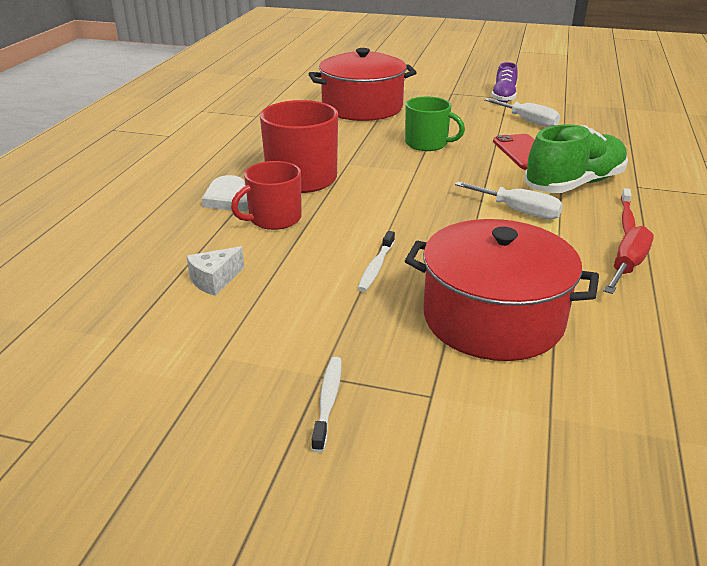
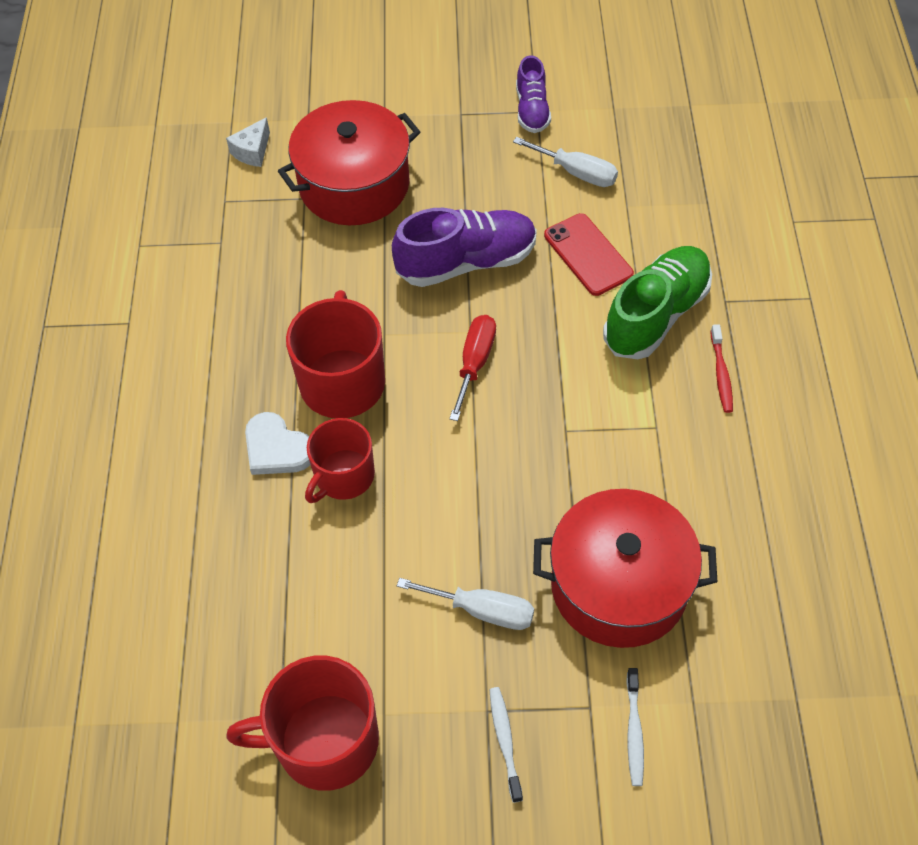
camera: 15 degrees left, 25 degrees up
white cheese [187,246,244,296] -> white cheese moved to [226,117,270,167]
white toothbrush [357,231,395,292] -> white toothbrush moved to [626,668,644,786]
green mug [405,97,465,151] -> purple shoe [392,208,537,287]
white screwdriver [455,181,563,220] -> white screwdriver moved to [397,578,534,630]
red screwdriver [603,226,654,294] -> red screwdriver moved to [449,315,496,421]
none -> red mug [227,656,379,791]

